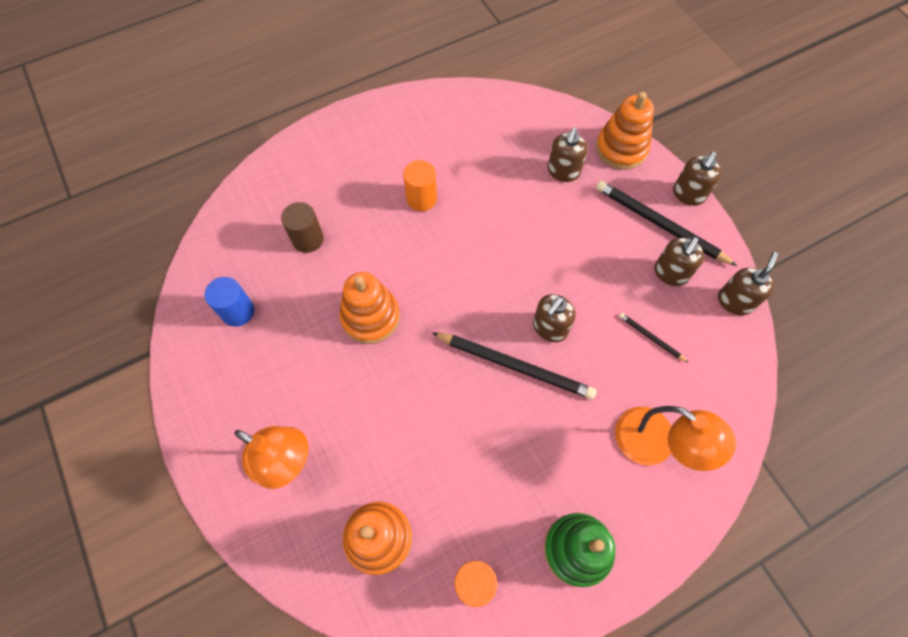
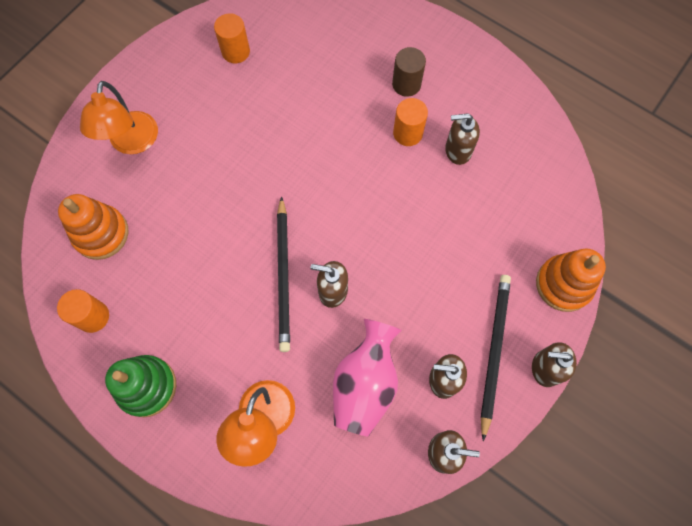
camera: 65 degrees right, 5 degrees up
blue cylinder [205,277,254,327] -> orange cylinder [214,13,250,63]
brown cylinder [281,202,324,253] -> brown cylinder moved to [392,47,426,97]
orange stacking toy [339,272,400,344] -> none
brown soap dispenser [548,127,588,182] -> brown soap dispenser moved to [445,113,480,165]
black pencil [619,313,689,363] -> pink vase [333,319,402,436]

